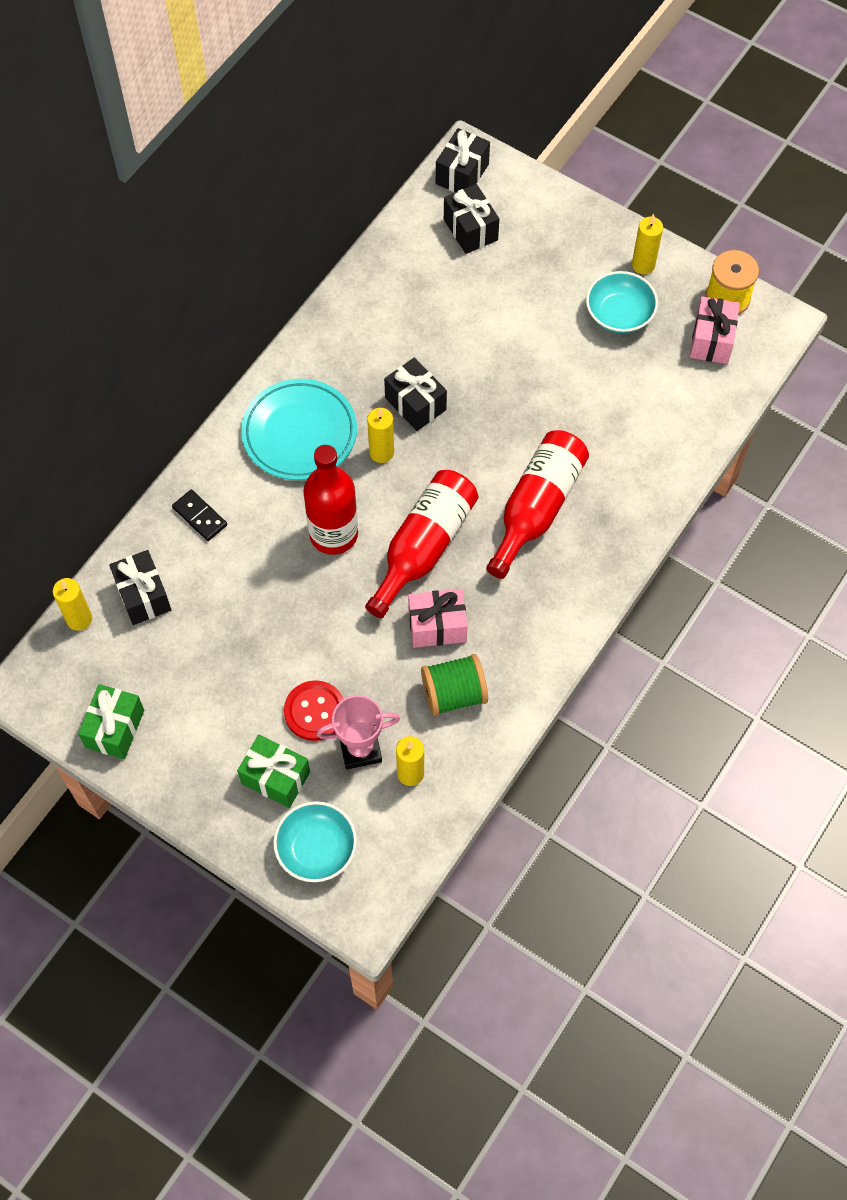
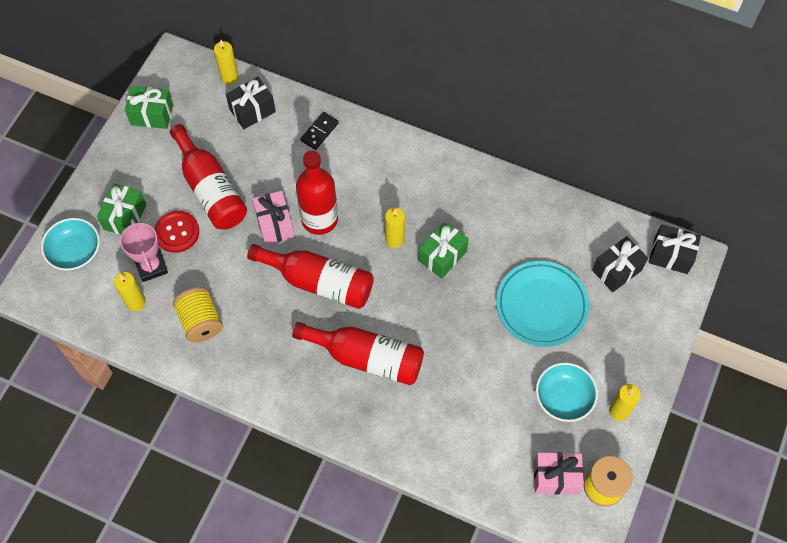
camera: 80 degrees right, 0 degrees up
turquoise plate [241,379,357,480] -> turquoise plate moved to [496,261,589,347]
black gift [384,357,447,431] -> green gift [419,221,469,279]
pink gift [408,589,468,648] -> pink gift moved to [253,191,294,245]
green spool [421,654,488,716] -> yellow spool [173,287,223,343]
none -> red bottle [170,124,247,230]

